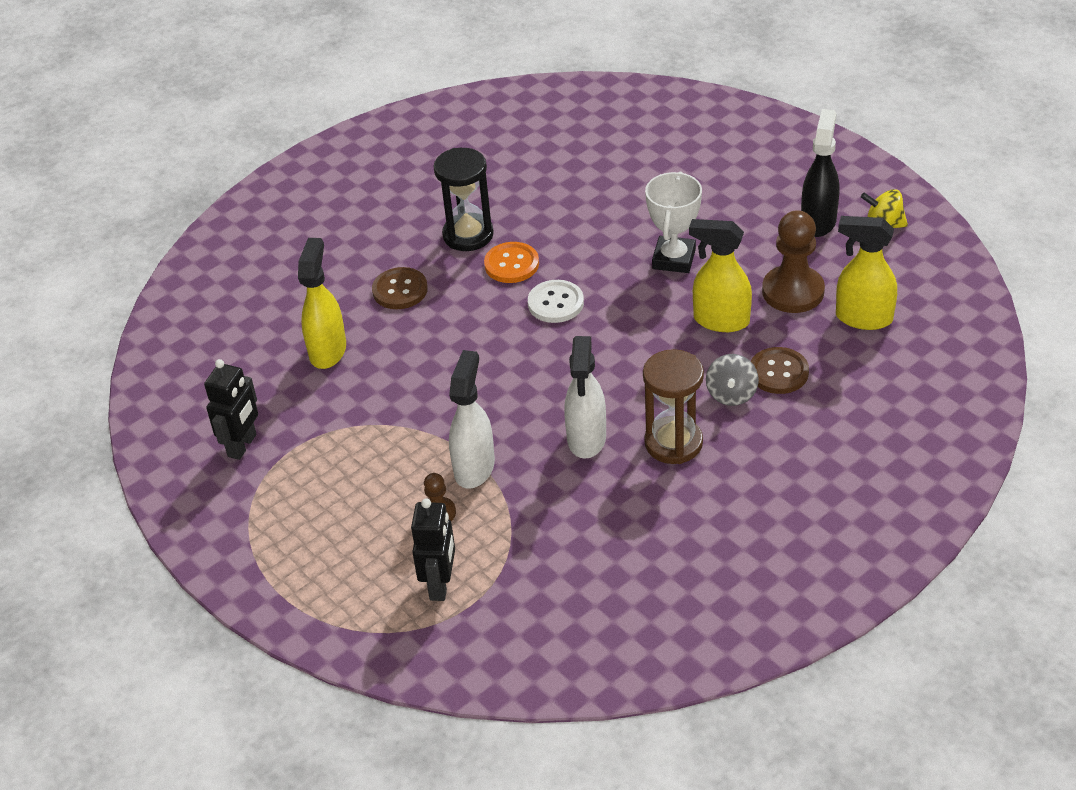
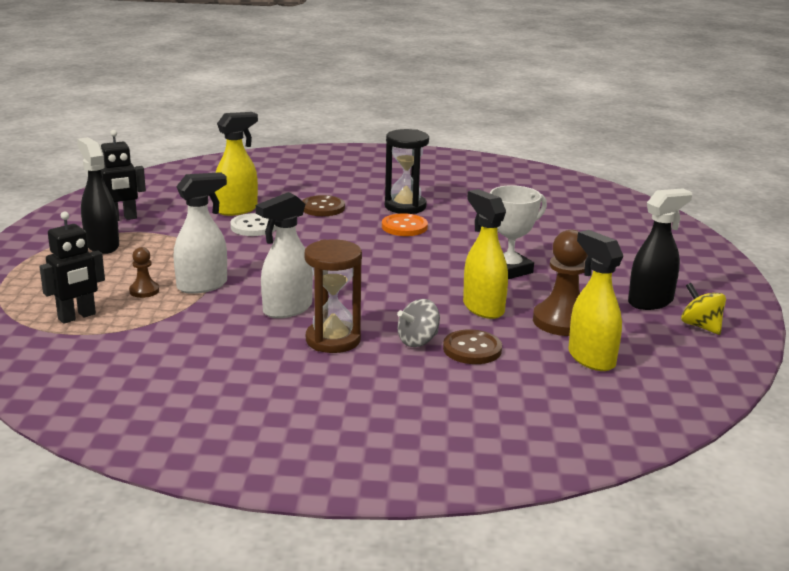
camera: 40 degrees right, 20 degrees down
white button [528,280,584,323] -> white button moved to [230,213,277,236]
none -> black spray bottle [77,137,119,254]

